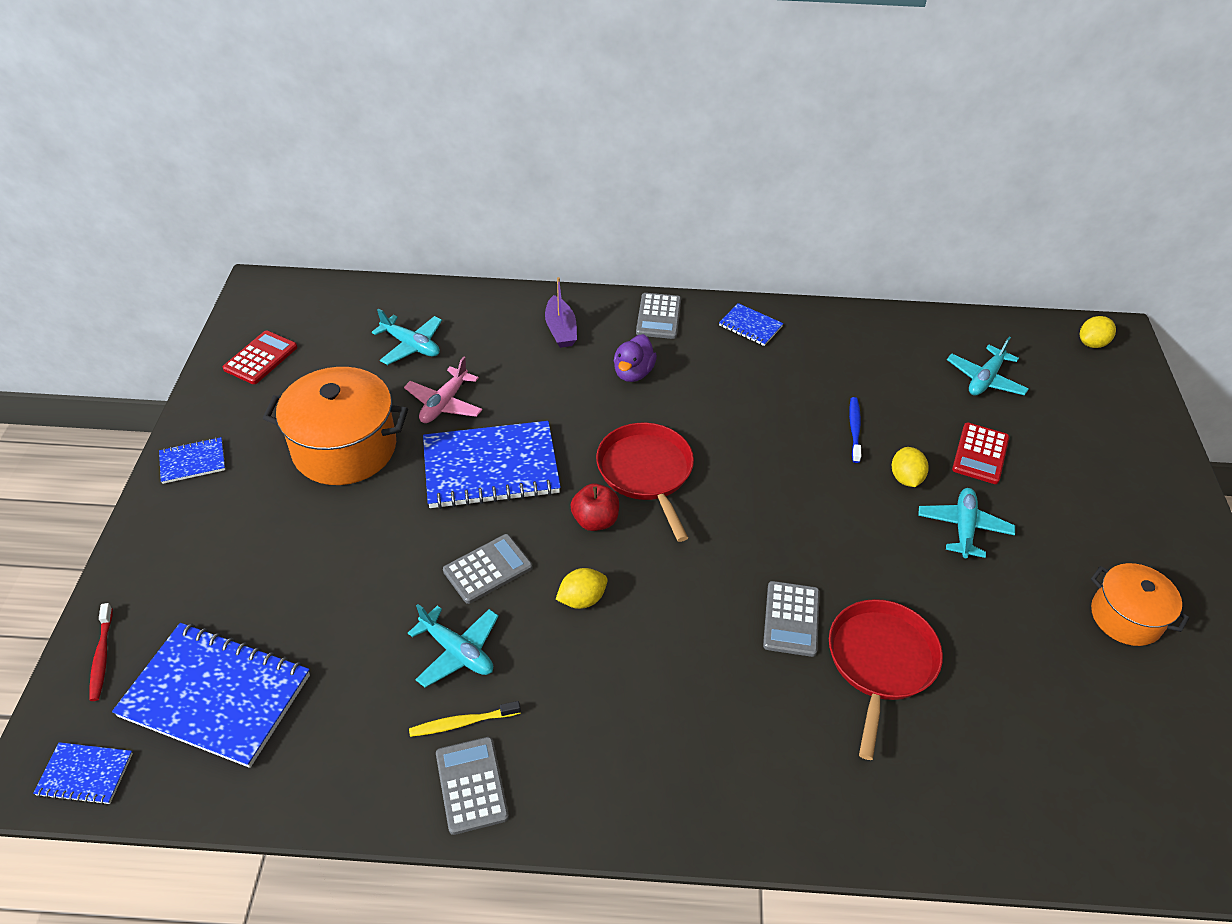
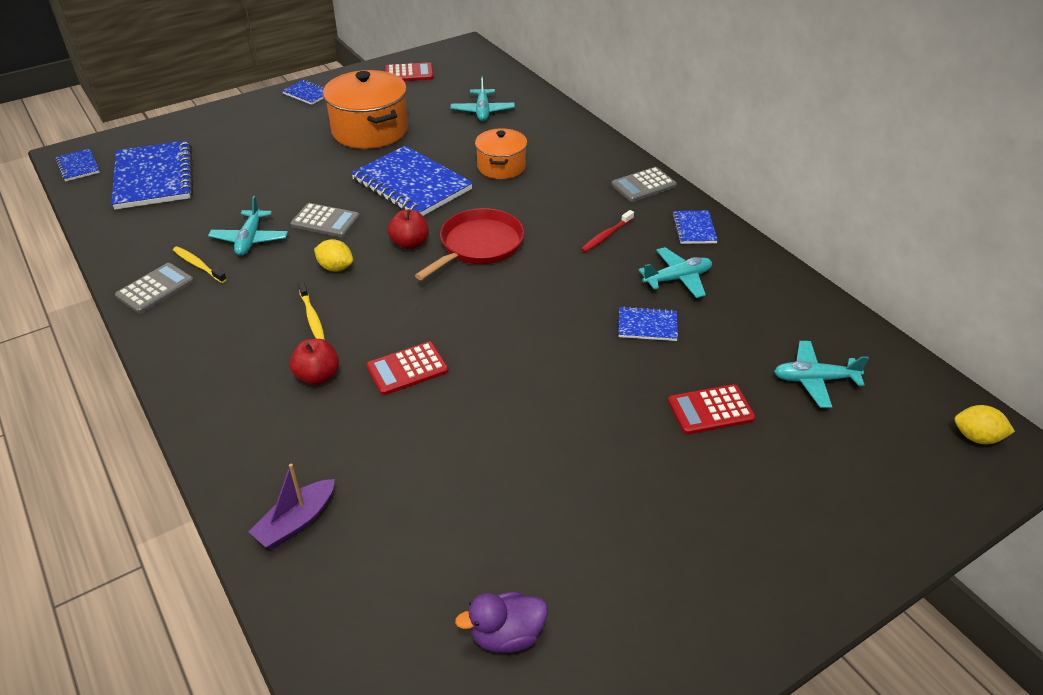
camera: 55 degrees right, 5 degrees down
red toothbrush [90,603,113,701] -> red toothbrush moved to [581,210,634,252]
pink plane [404,357,483,423] -> none
purple boat [545,277,577,348] -> purple boat moved to [249,464,335,549]
purple duck [614,334,657,382] -> purple duck moved to [455,592,548,653]
grey calculator [763,581,820,657] -> red calculator [366,342,449,395]
red pan [829,599,943,760] -> none
blue toothbrush [849,397,861,463] -> blue notebook [618,306,678,341]
yellow lemon [892,447,929,487] -> none
turquoise plane [918,488,1015,558] -> turquoise plane moved to [639,247,712,298]
orange pot [1091,563,1190,646] -> orange pot moved to [475,128,527,179]
none -> red apple [290,339,339,385]
none -> yellow toothbrush [298,282,325,340]

